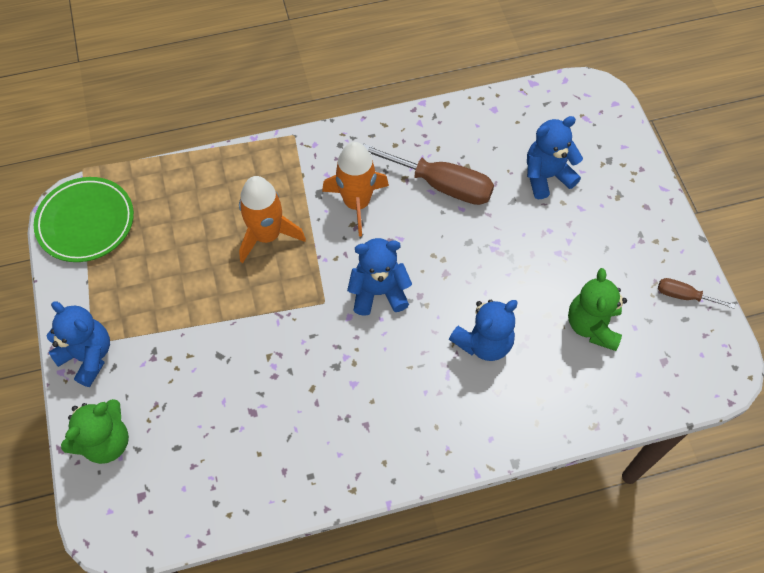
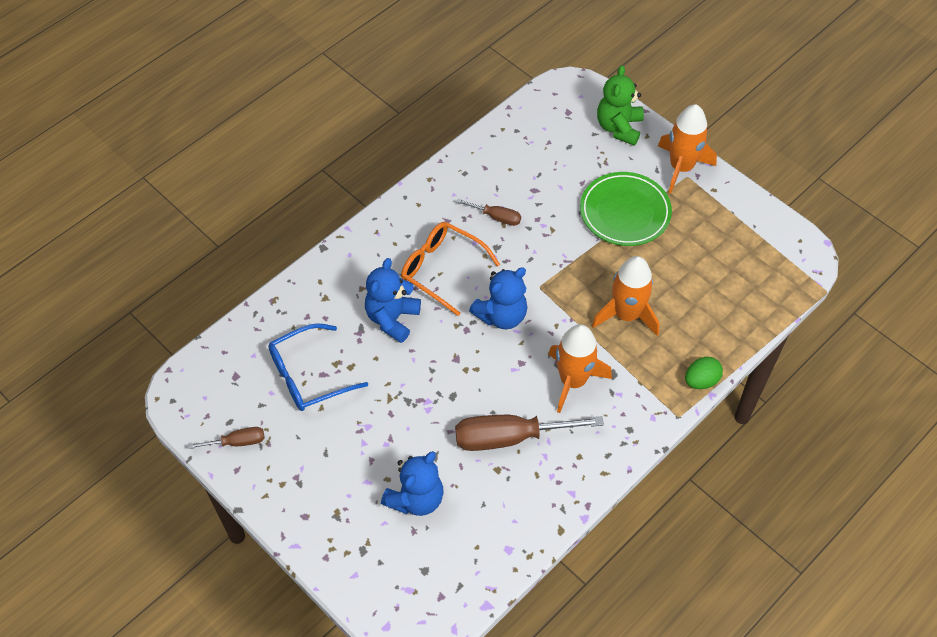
camera: 150 degrees right, 5 degrees down
green plate [34,177,134,262] -> green plate moved to [580,172,672,246]
blue teddy bear [47,301,110,387] -> orange rocket [658,104,717,193]
green teddy bear [568,268,627,351] -> blue glasses [268,323,368,411]
none -> orange glasses [401,222,500,316]
none -> brown screwdriver [456,199,521,226]
none -> green egg [685,357,723,389]

